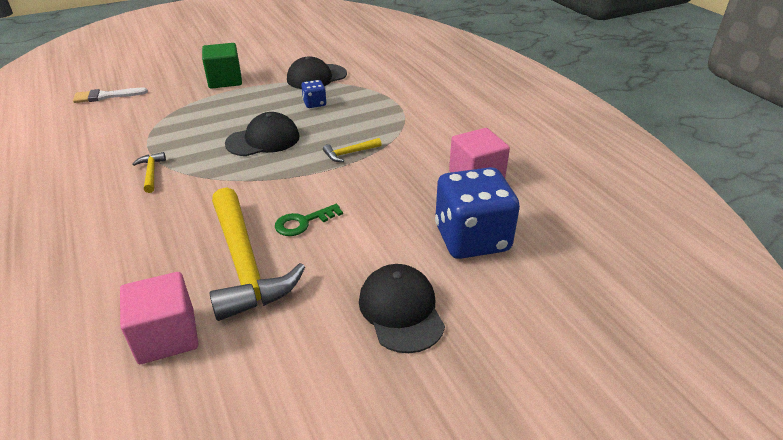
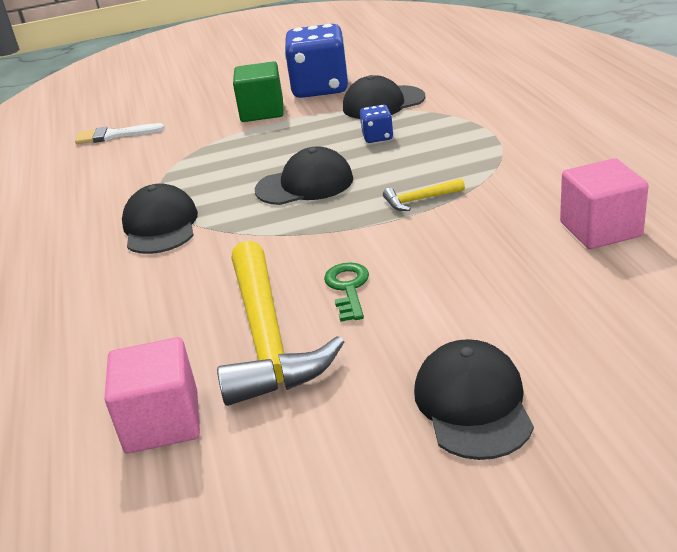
camera: 15 degrees right, 5 degrees down
yellow hammer [132,152,166,193] -> black cap [122,184,198,254]
green key [275,204,343,236] -> green key turned 105 degrees clockwise [324,263,369,322]
blue dice [435,167,520,259] -> blue dice moved to [284,24,349,98]

